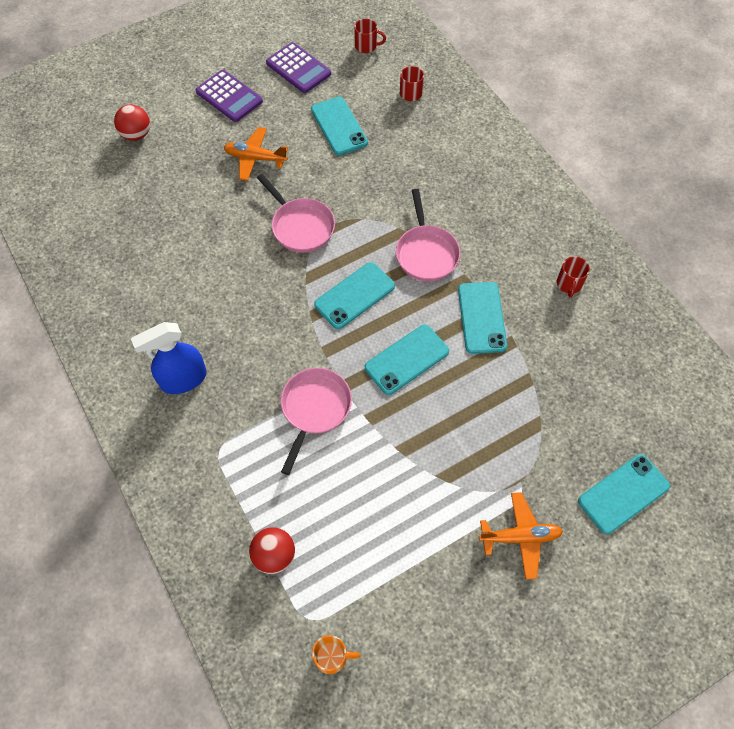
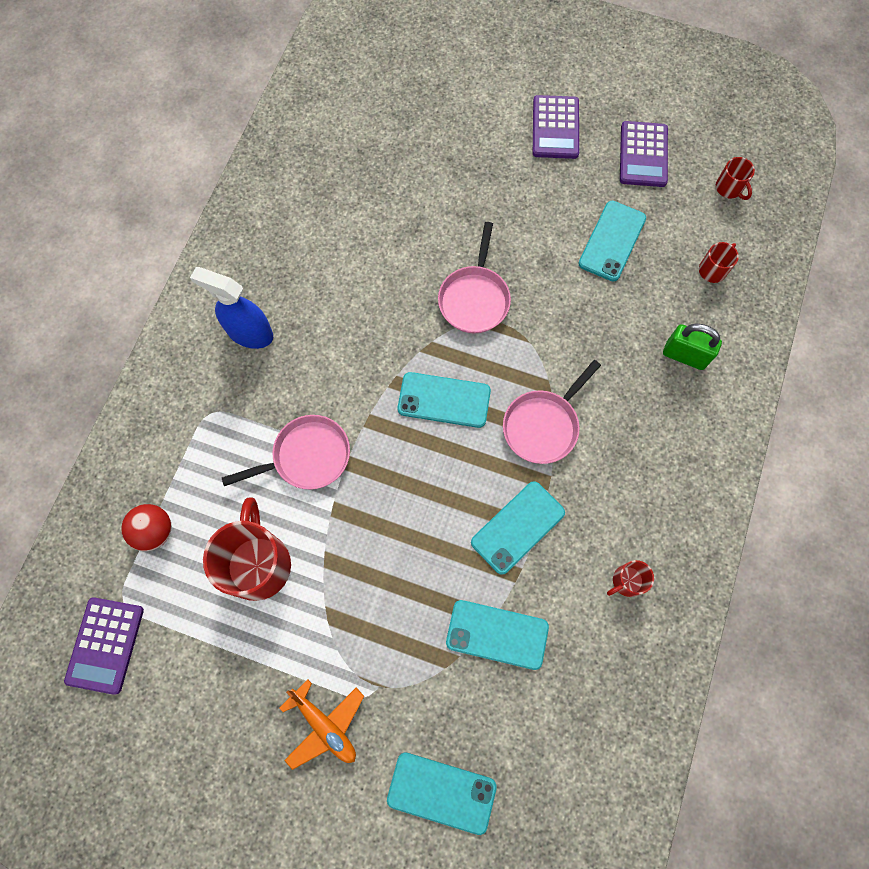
camera: 50 degrees right, 10 degrees up
red ball [114,104,150,141] -> none
orange plane [224,127,288,181] -> none
orange mug [312,635,361,674] -> purple calculator [64,597,144,695]
turquoise phone [365,325,449,395] -> turquoise phone moved to [446,600,549,670]
none -> red mug [203,497,291,601]
none -> green padlock [663,324,722,370]

